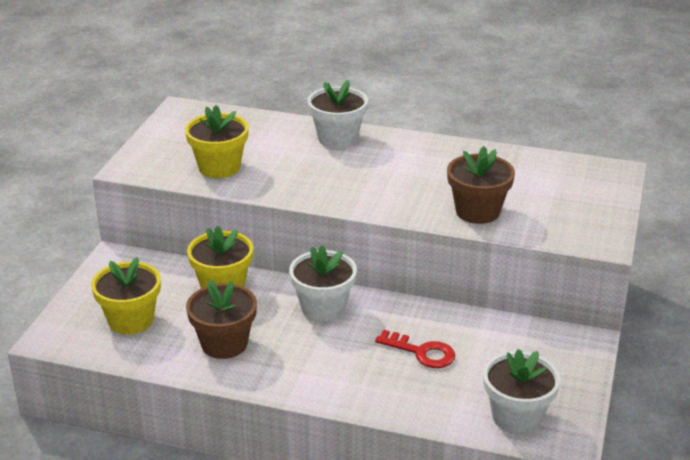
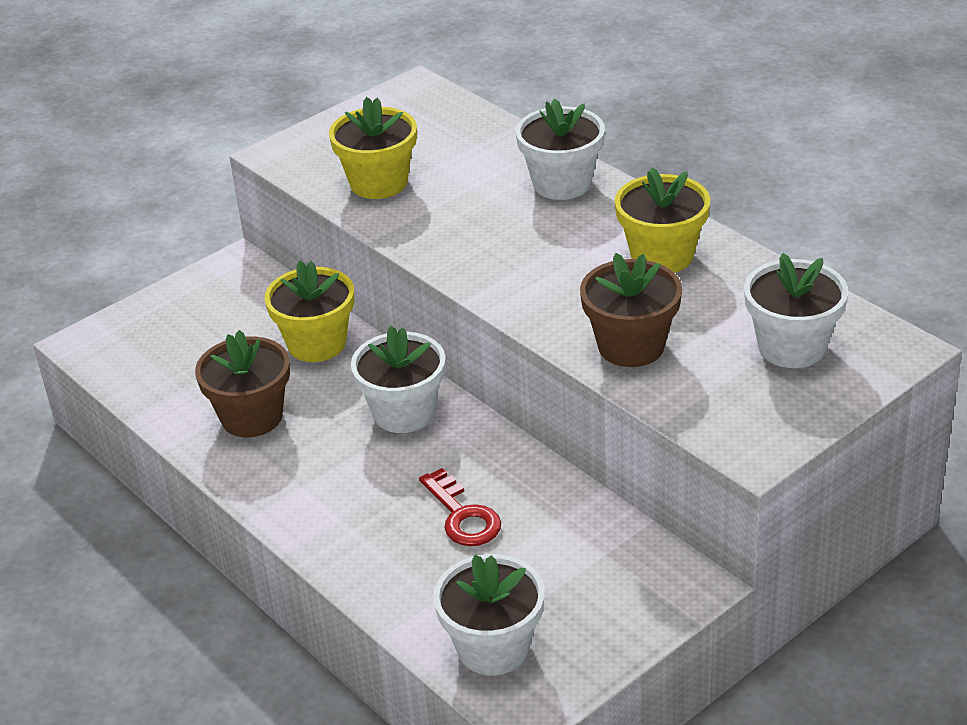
camera: 35 degrees right, 5 degrees up
yellow flower pot [91,257,161,335] -> yellow flower pot moved to [615,167,710,273]
none -> white flower pot [744,253,848,368]

